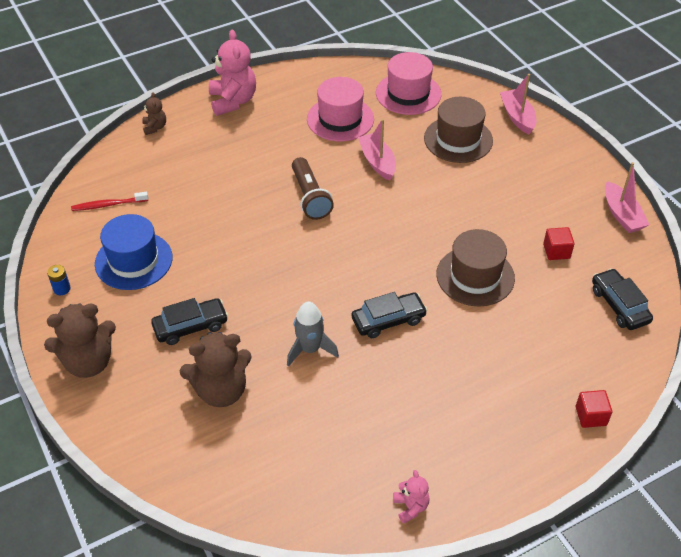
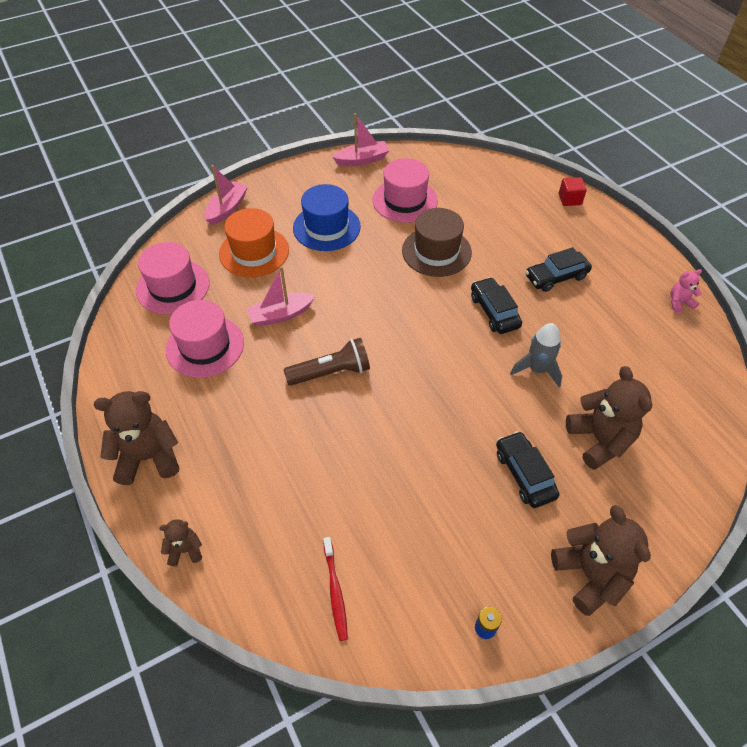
camera: 90 degrees left, 5 degrees up
blue hat [95,214,172,290] -> blue hat moved to [293,184,361,251]
pink teddy bear [209,30,256,116] -> brown teddy bear [94,391,179,485]
brown hat [424,97,493,163] -> orange hat [219,208,289,277]
pink boat [500,74,536,134] -> pink boat turned 135 degrees clockwise [204,165,248,225]
red cube [543,227,574,260] -> pink hat [372,158,438,223]
black car [592,268,653,330] -> black car moved to [525,247,592,292]

